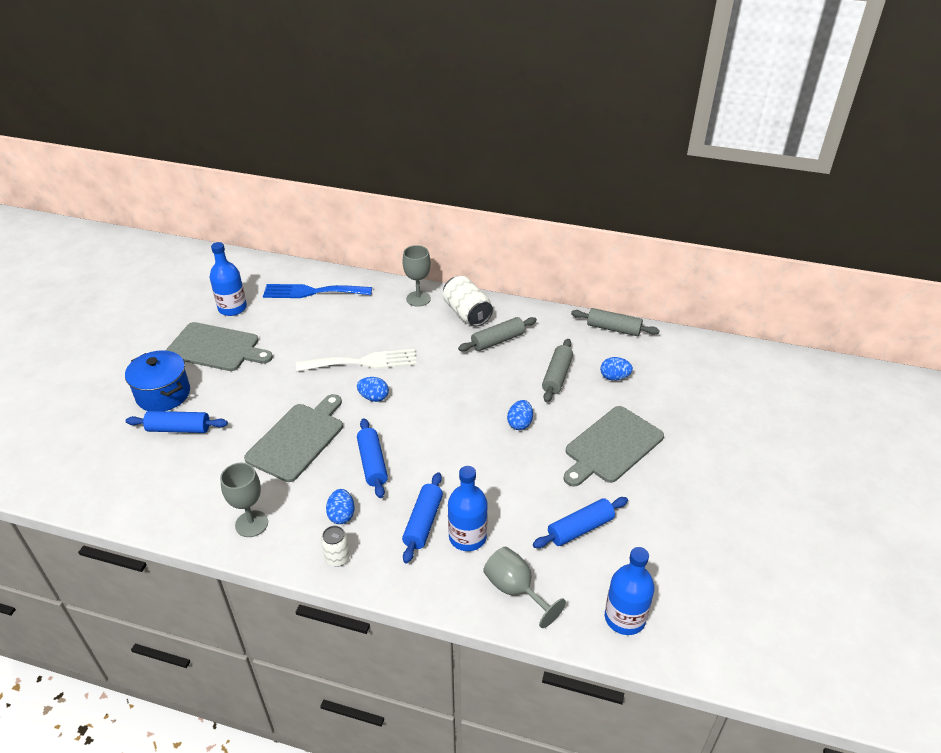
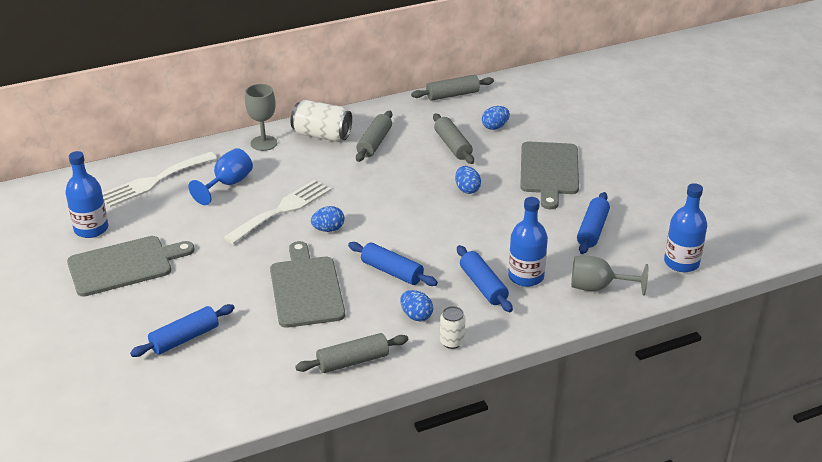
camera: 40 degrees left, 5 degrees down
blue pot [125,350,190,411] -> none
grey goblet [220,463,268,537] -> grey rolling pin [295,333,408,373]
blue fork [263,284,372,298] -> white fork [102,152,217,207]
none -> blue goblet [188,148,253,205]

